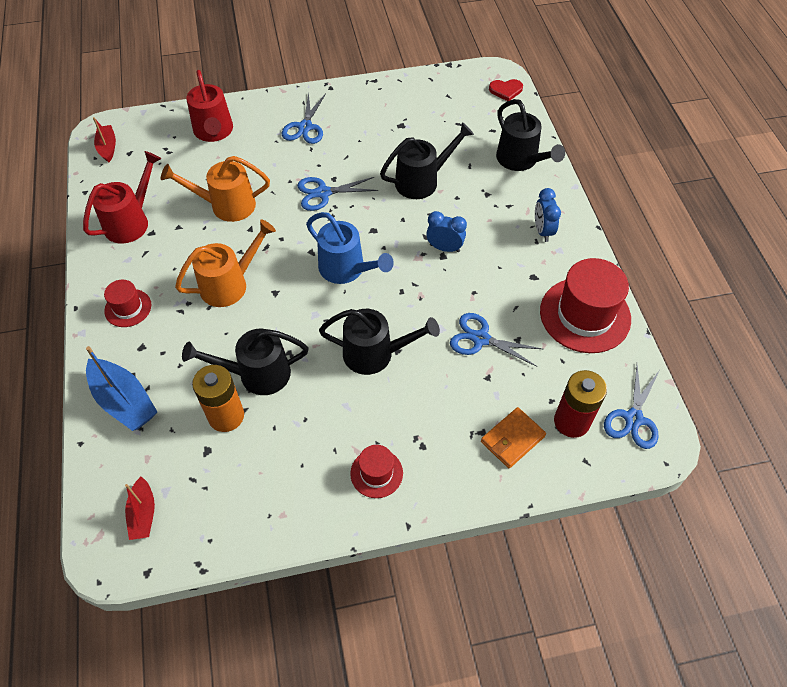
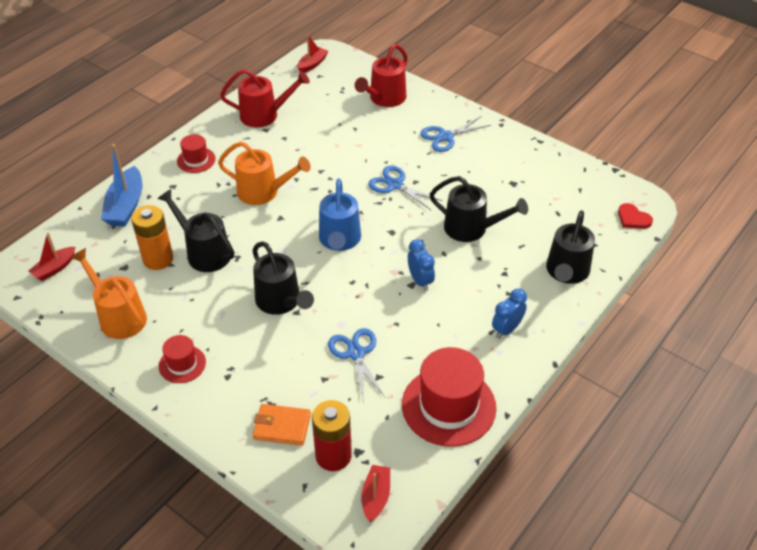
camera: 50 degrees right, 10 degrees down
orange watering can [161,156,270,222] -> orange watering can moved to [70,248,147,339]
blue scissors [604,365,660,449] -> red boat [361,465,390,522]

